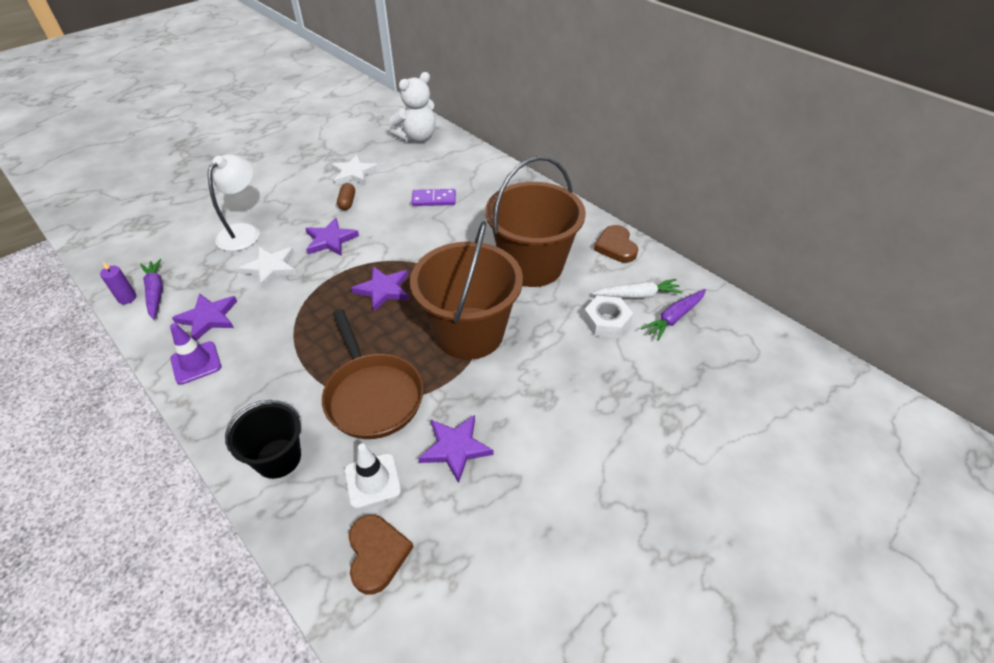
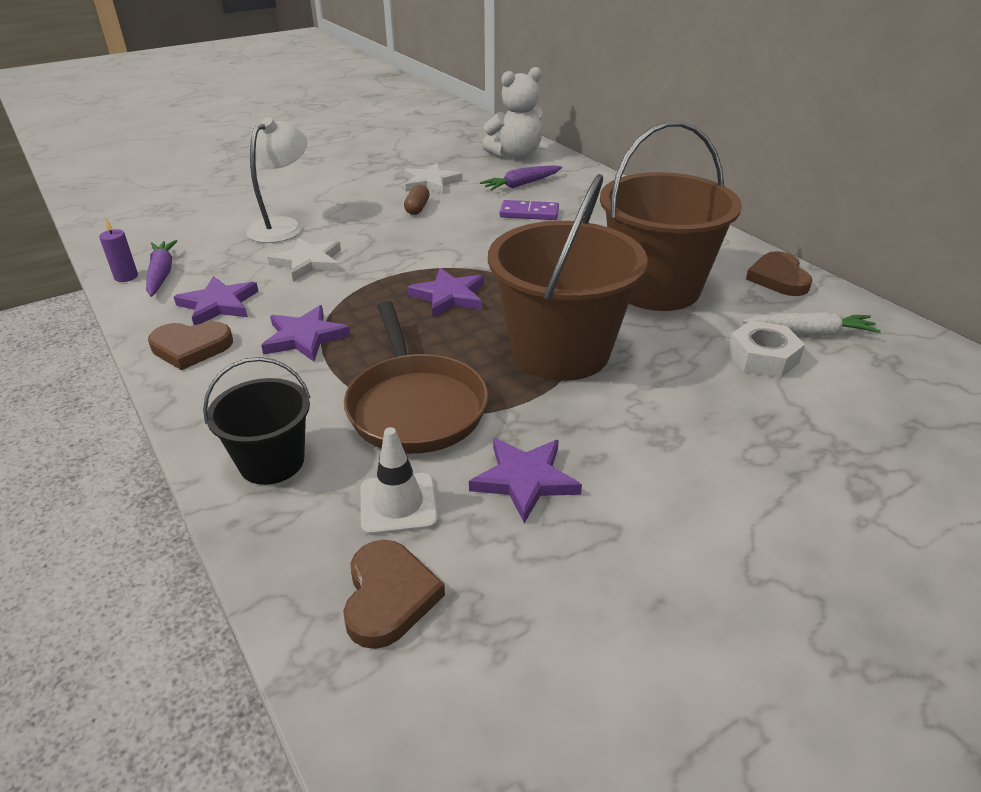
camera: 10 degrees right, 10 degrees down
purple traffic cone [170,323,221,385] -> brown heart [148,321,233,370]
purple star [305,218,359,256] -> purple star moved to [261,305,351,362]
purple carrot [641,289,706,341] -> purple carrot moved to [480,165,562,191]

